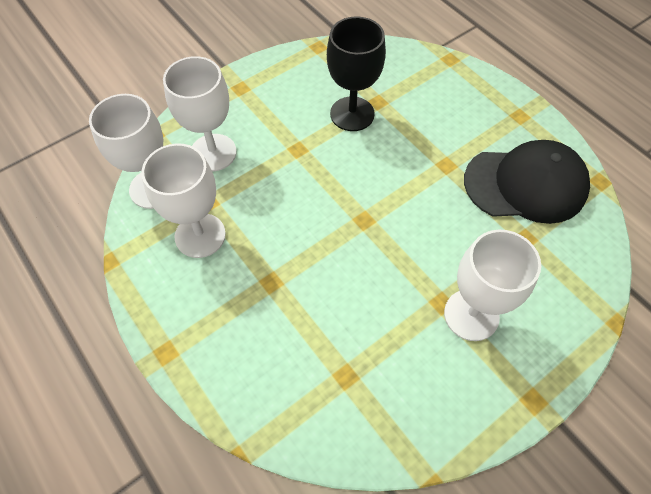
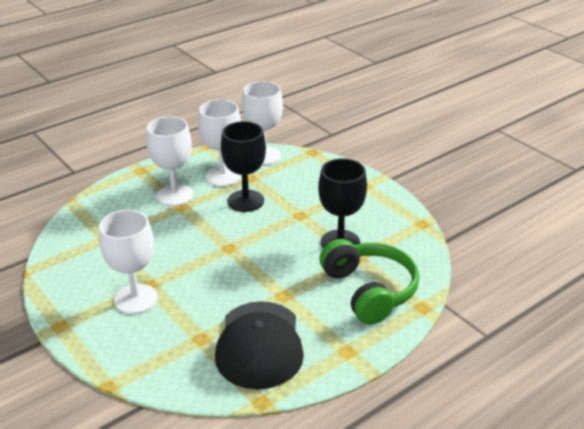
camera: 90 degrees right, 25 degrees down
white goblet [163,56,237,172] -> white goblet moved to [146,116,193,206]
none -> black goblet [221,121,266,212]
none -> green headphones [320,239,419,325]

